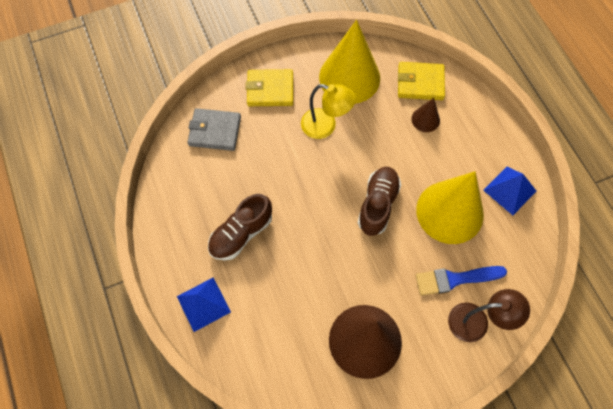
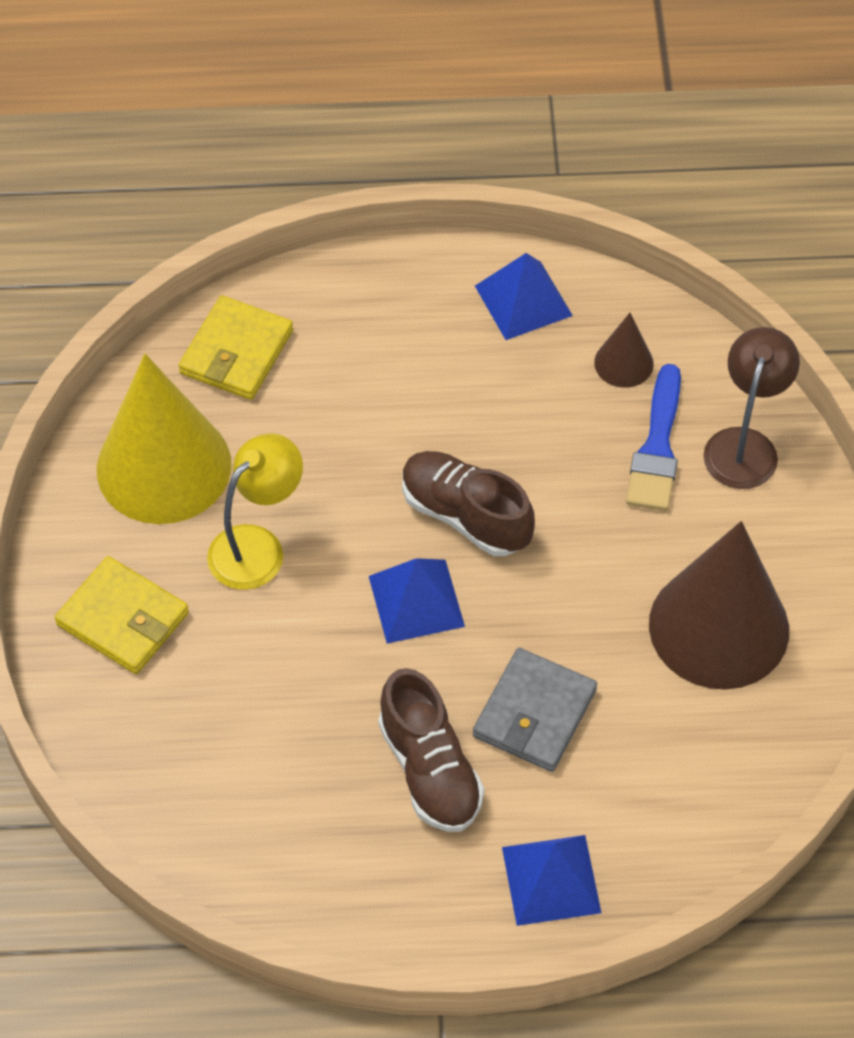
camera: 70 degrees left, 10 degrees down
grey wallet [188,108,241,151] -> grey wallet moved to [473,648,597,772]
yellow wallet [246,69,293,106] -> yellow wallet turned 75 degrees counterclockwise [55,556,189,674]
brown cone [411,98,440,132] -> brown cone moved to [594,313,654,388]
yellow cone [416,171,484,244] -> none
none -> blue pyramid [369,558,465,644]

